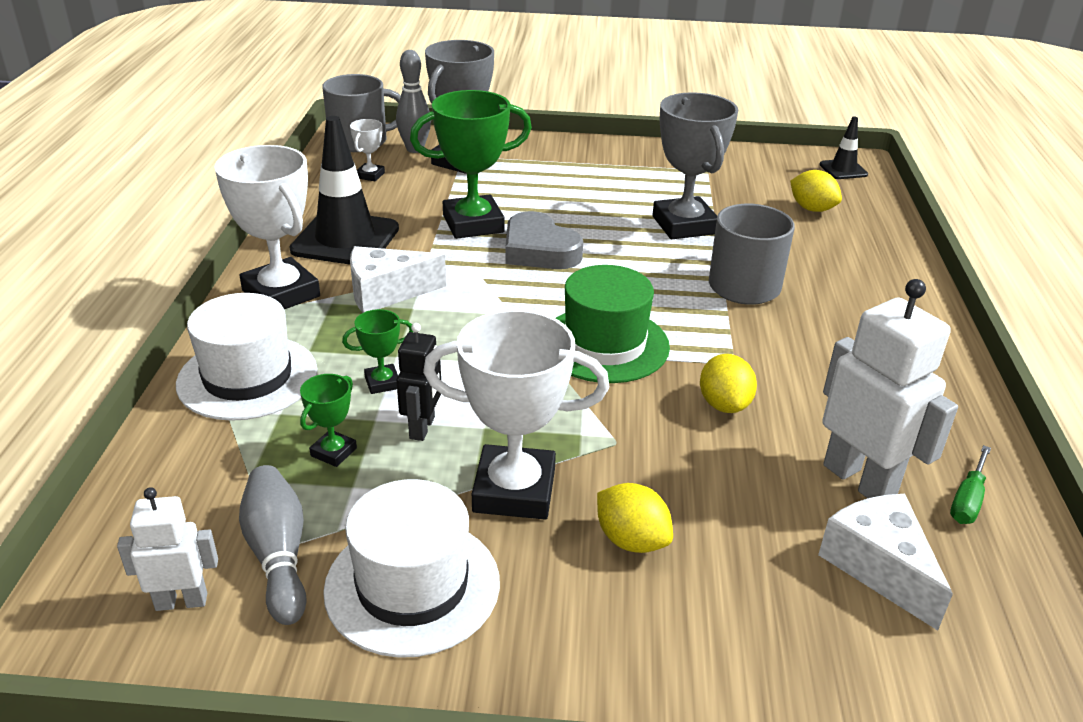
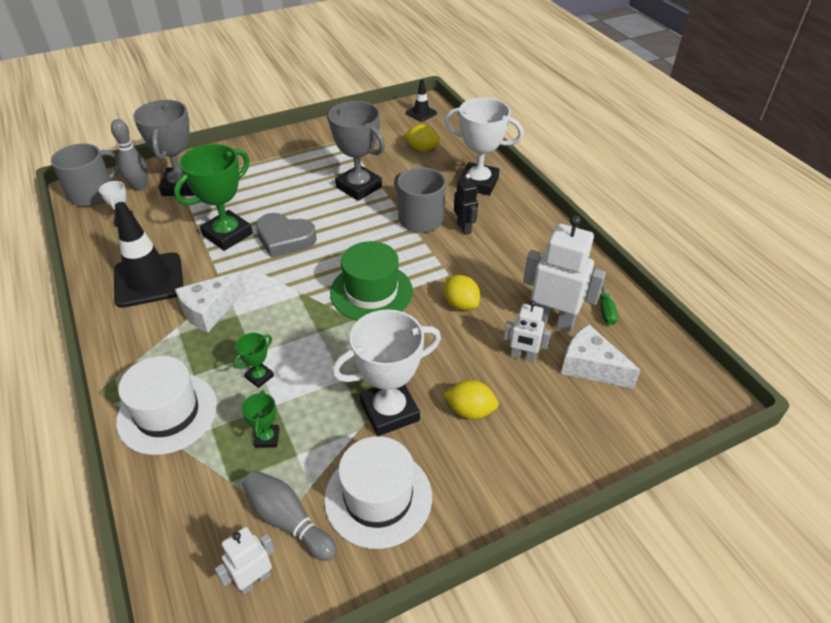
camera: 30 degrees left, 10 degrees up
white trophy [214,145,320,309] -> white trophy moved to [445,97,524,196]
black robot [396,323,441,441] -> black robot moved to [454,174,478,235]
none -> white robot [504,301,551,362]

